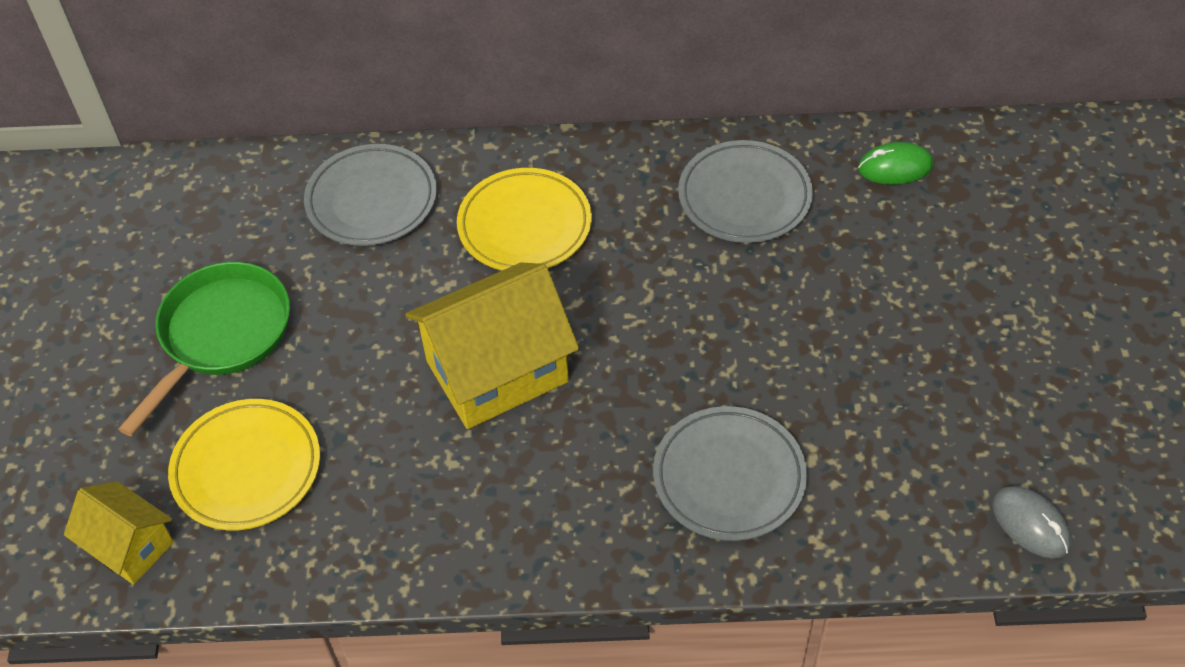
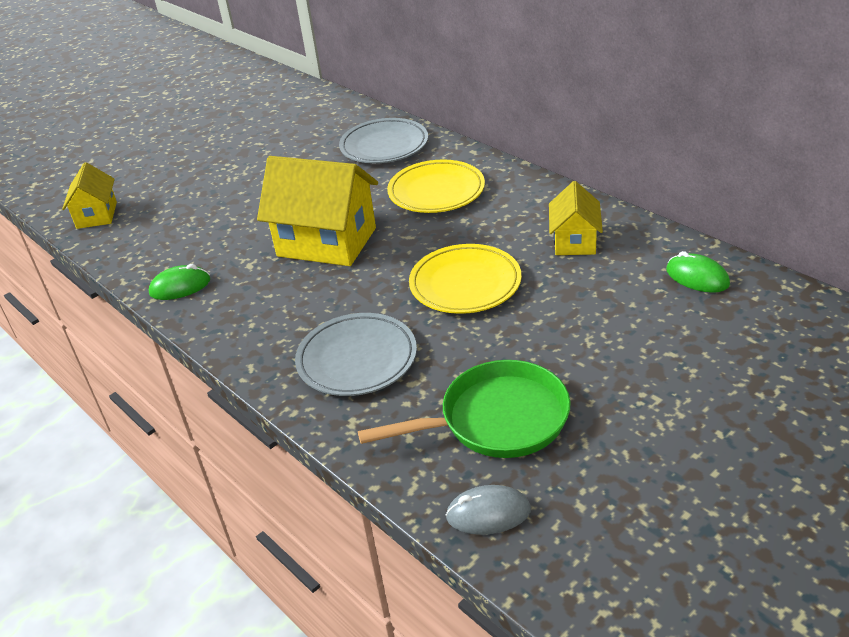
camera: 50 degrees right, 15 degrees down
green pan [119,262,290,436] -> green pan moved to [358,360,571,458]
yellow plate [168,399,320,530] -> yellow plate moved to [409,244,521,314]
grey plate [678,140,813,243] -> yellow house [549,181,603,255]
grey mouse [992,486,1071,559] -> grey mouse turned 75 degrees clockwise [446,485,531,535]
none -> green mouse [149,264,210,300]

